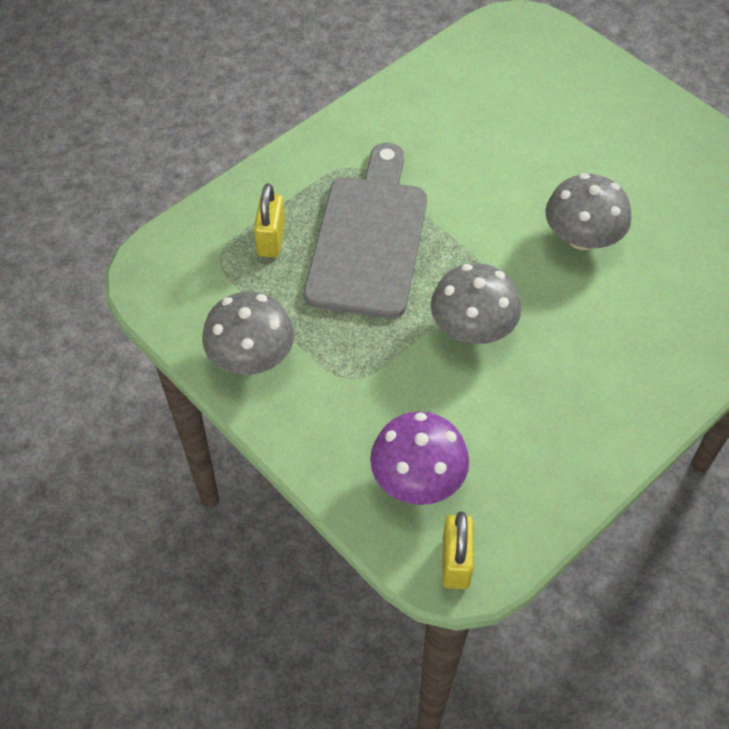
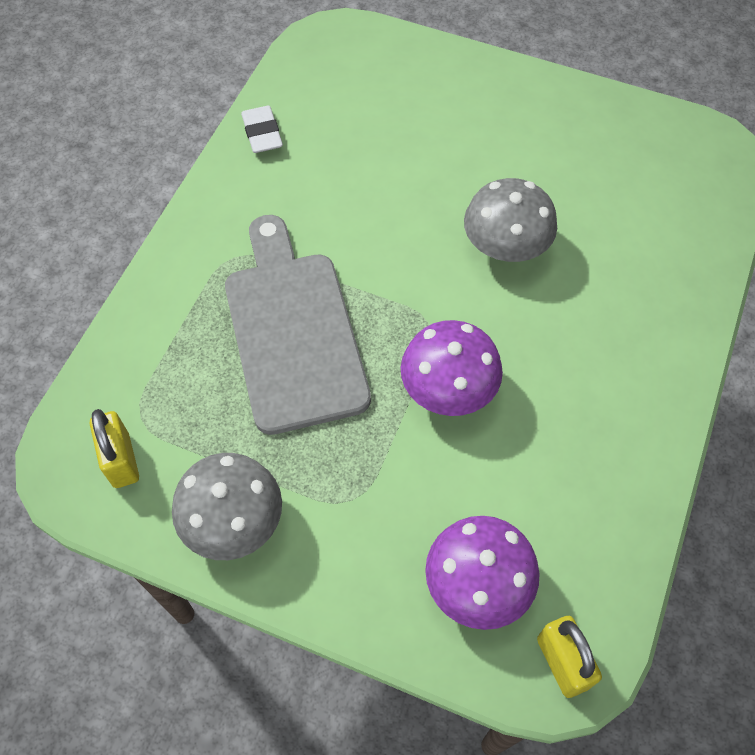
camera: 25 degrees left, 5 degrees up
yellow padlock [254,183,285,258] -> yellow padlock moved to [90,409,139,488]
grey mushroom [431,263,521,344] -> purple mushroom [401,320,503,416]
none -> white eraser [241,106,283,153]

